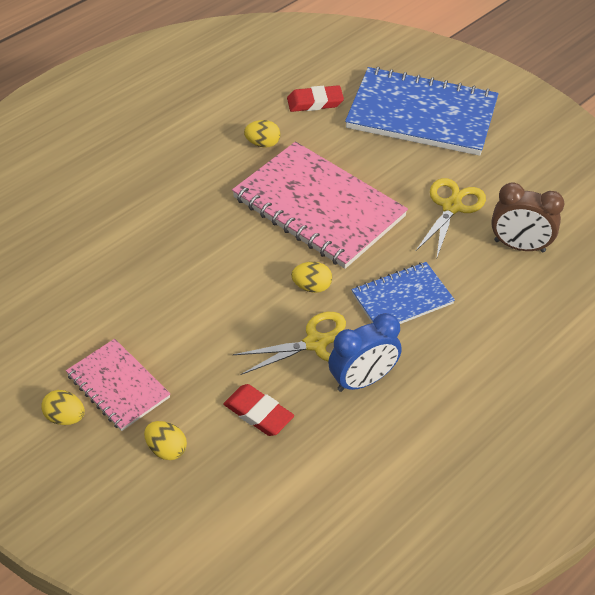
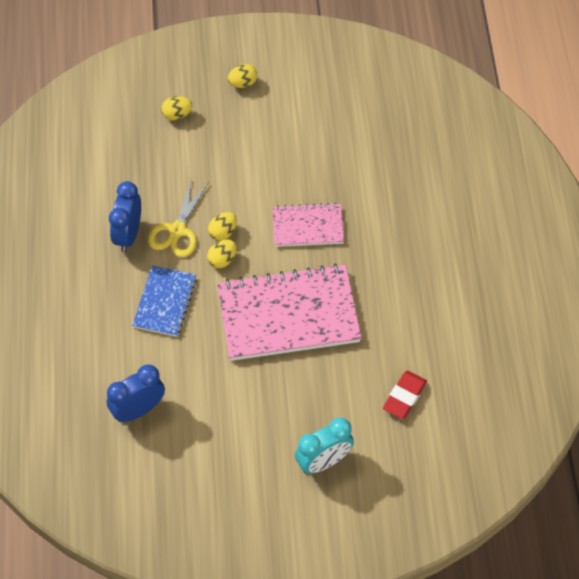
camera: 130 degrees right, 10 degrees up
pink notebook [66,339,170,431] -> pink notebook moved to [272,203,344,247]
red eraser [223,384,294,436] -> none
yellow egg [244,120,280,148] -> yellow egg moved to [208,212,237,241]
blue notebook [345,67,499,156] -> turquoise clock [295,418,354,474]
yellow scissors [415,178,486,260] -> none
brown clock [491,182,564,252] -> blue clock [107,364,165,422]

